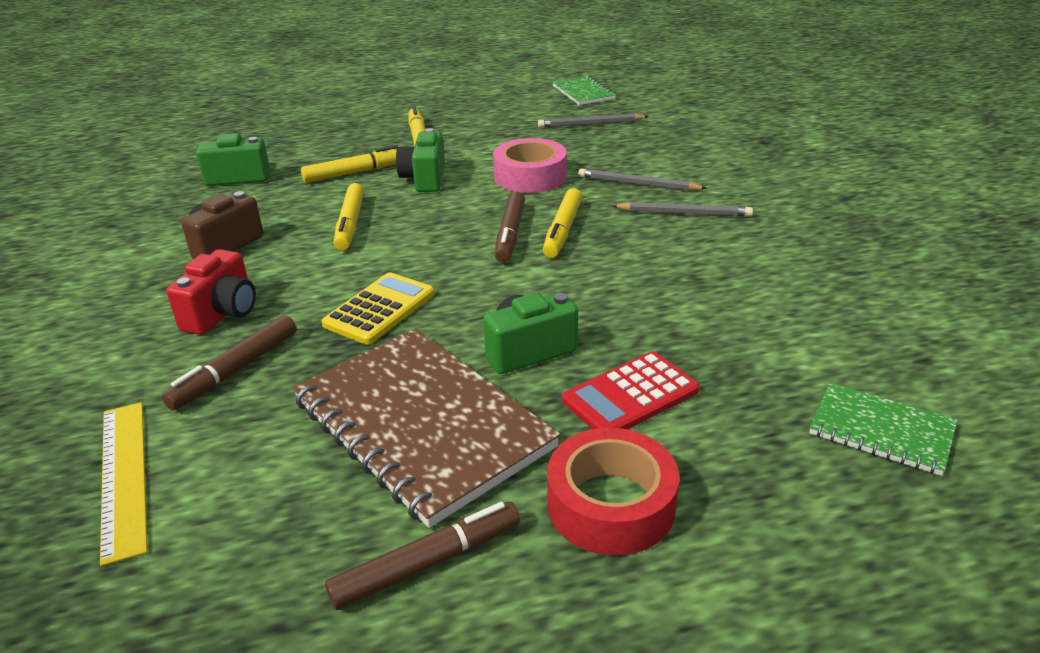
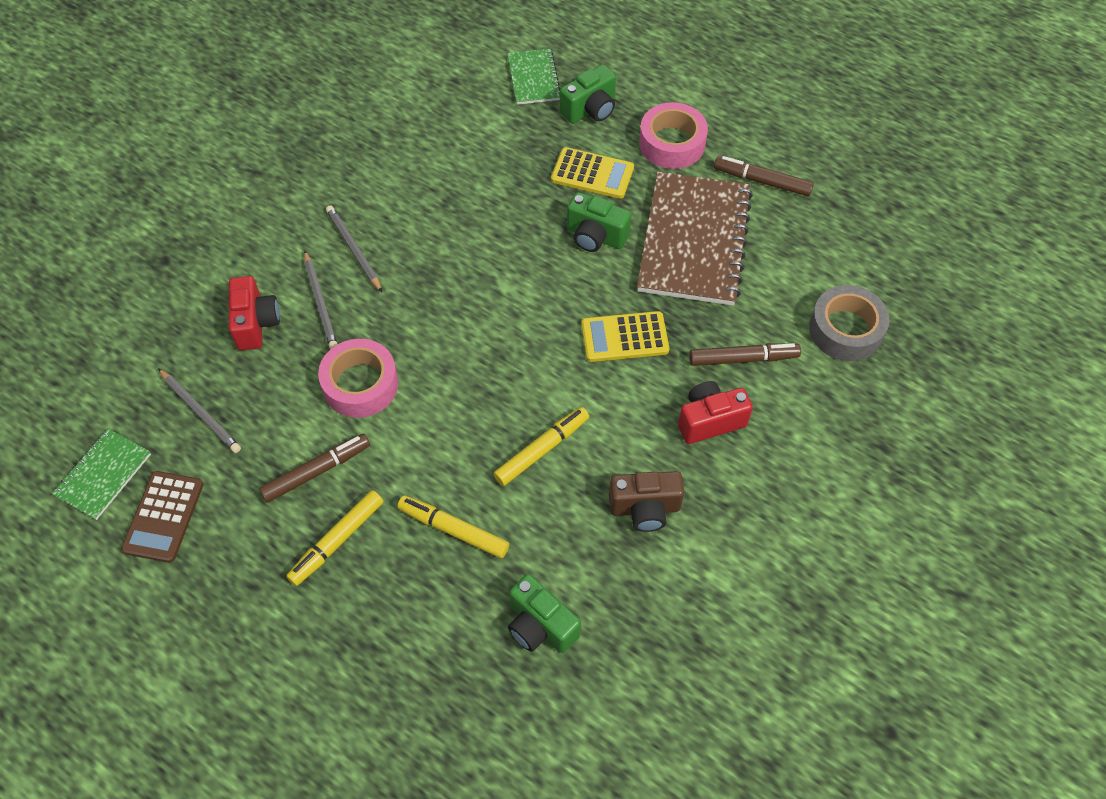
camera: 130 degrees left, 25 degrees up
yellow ruler [100,402,148,566] -> grey tape [809,285,890,361]
green camera [396,128,445,192] -> green camera moved to [560,64,616,124]
brown marker [495,191,525,263] -> brown marker moved to [259,434,370,503]
yellow marker [543,188,582,258] -> none
red tape [547,428,679,555] -> pink tape [639,102,708,169]
red calculator [562,352,700,430] -> yellow calculator [551,147,634,199]
none -> brown calculator [121,471,204,563]
none -> red camera [229,276,280,351]

